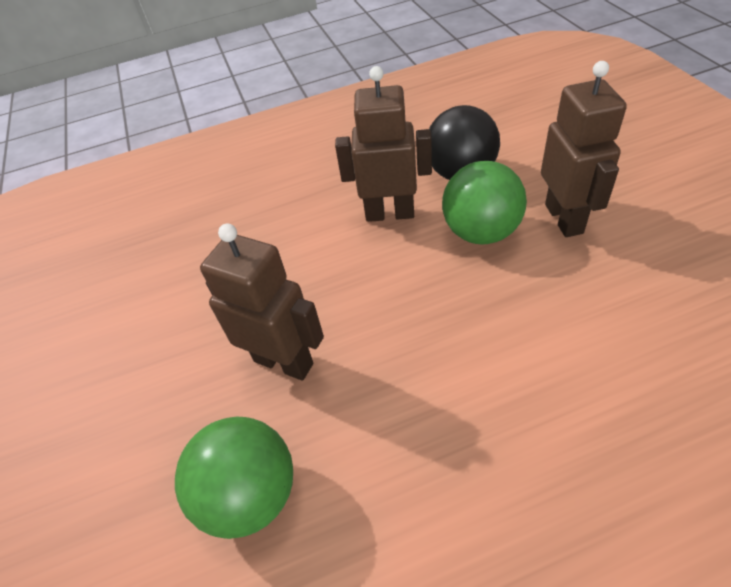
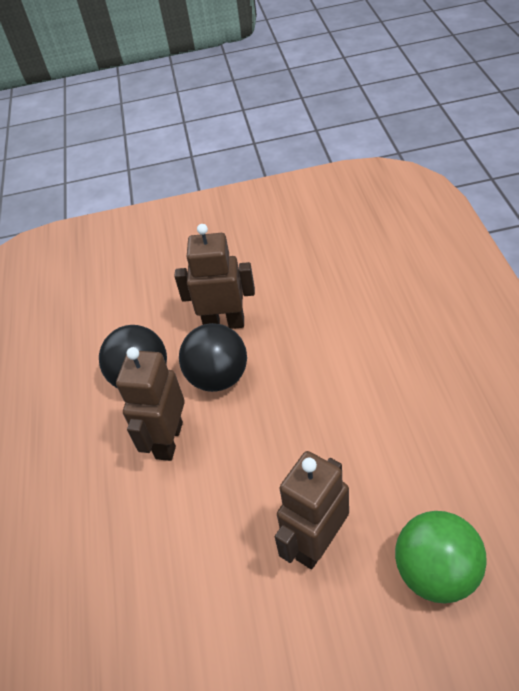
camera: 80 degrees left, 0 degrees up
green ball [442,161,527,245] -> black ball [179,323,247,392]

